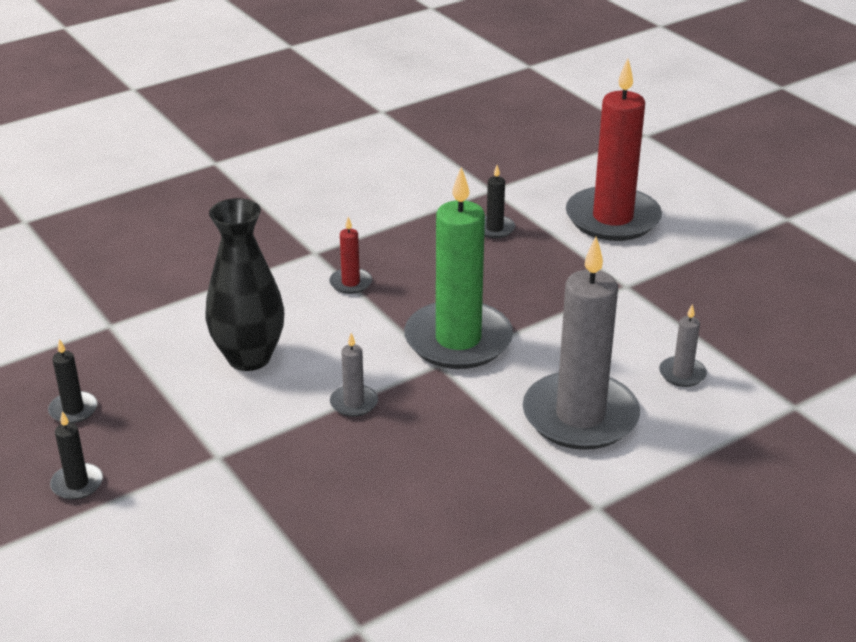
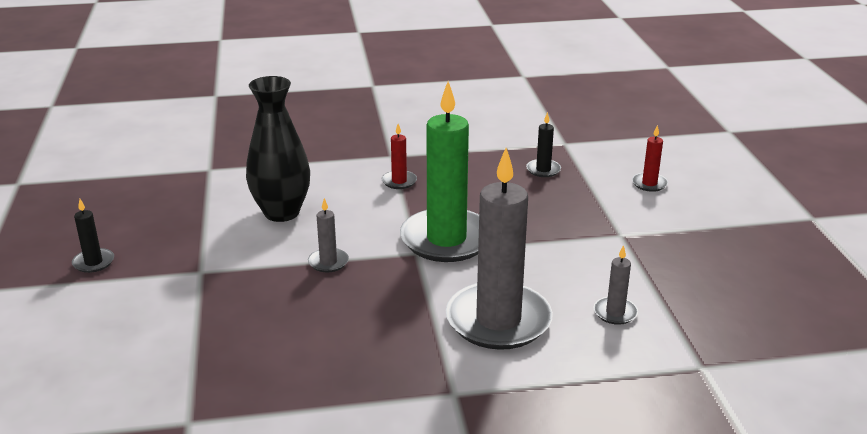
camera: 25 degrees right, 5 degrees down
black candle [48,339,98,423] -> none
red candle [566,59,662,241] -> red candle [632,125,668,192], size x0.42

